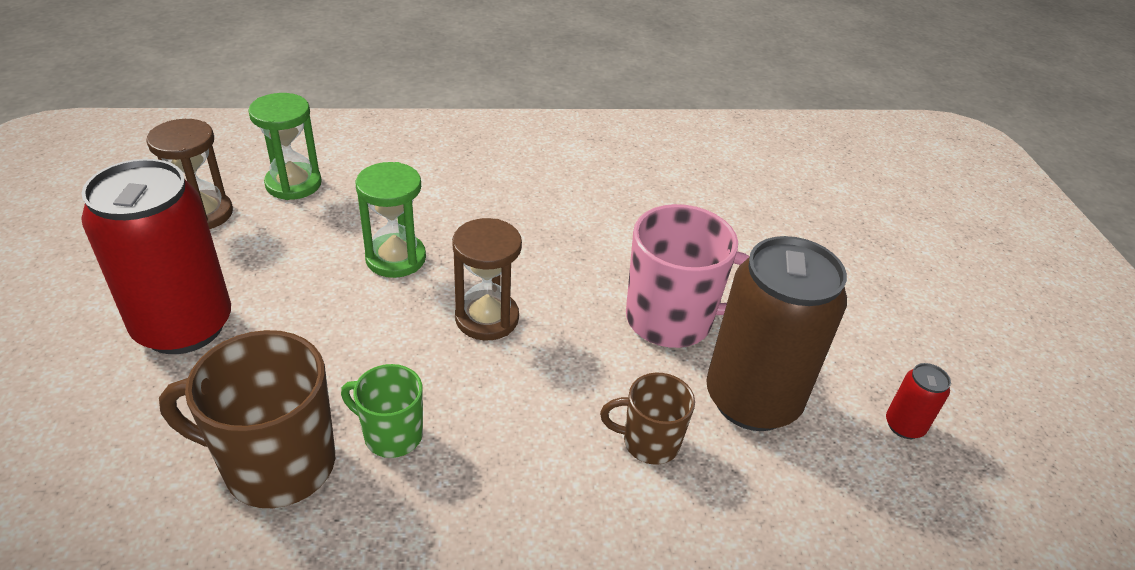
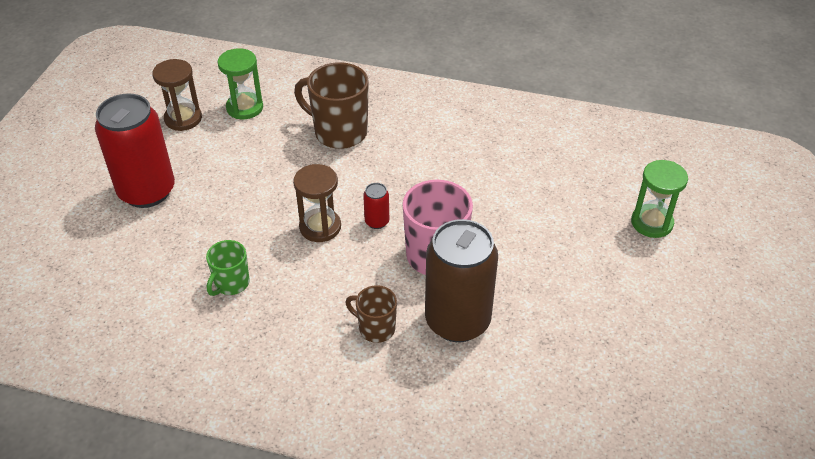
camera: 25 degrees right, 5 degrees up
brown mug [159,330,335,508] -> brown mug moved to [294,62,369,149]
green mug [341,364,423,458] -> green mug turned 105 degrees counterclockwise [206,240,250,296]
green hourglass [355,162,426,278] -> green hourglass moved to [631,160,688,238]
red can [886,363,951,439] -> red can moved to [363,183,389,229]

